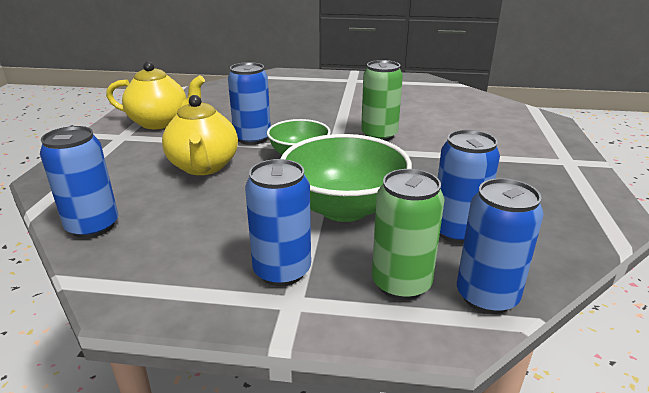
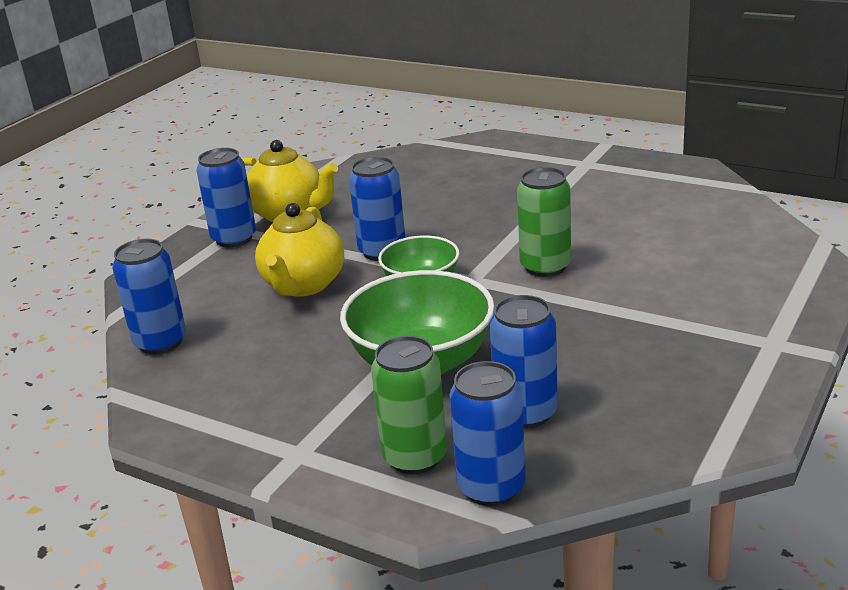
camera: 25 degrees right, 0 degrees up
blue can [245,159,311,286] -> blue can moved to [196,148,256,247]

